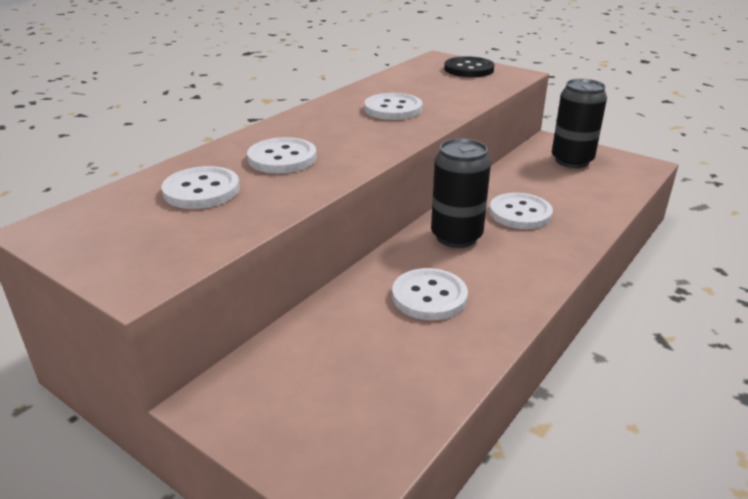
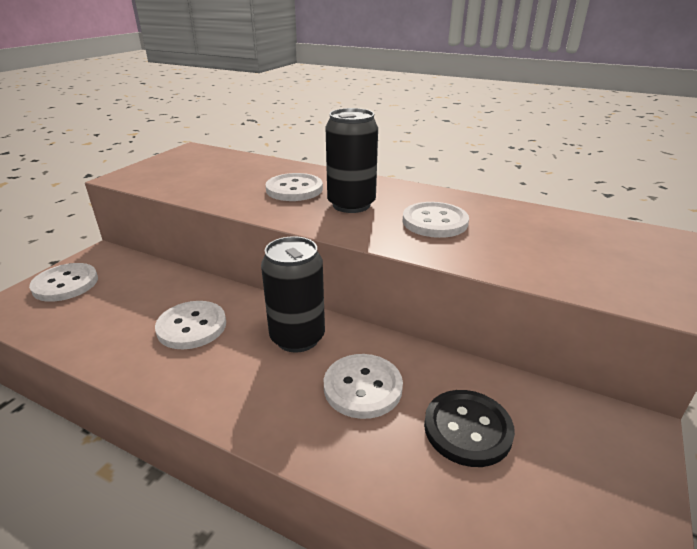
camera: 80 degrees right, 0 degrees up
white button [162,166,240,209] -> white button moved to [29,263,98,302]
black button [444,56,495,77] -> black button moved to [424,390,515,467]
black can [552,79,607,168] -> black can moved to [326,108,378,213]

